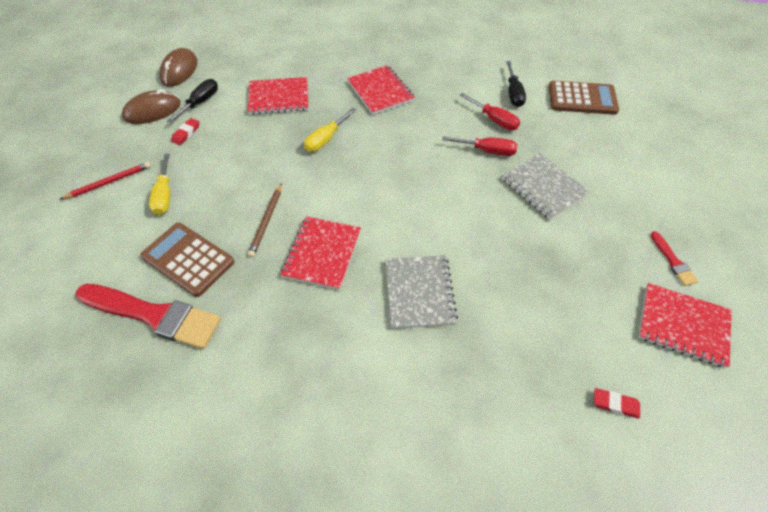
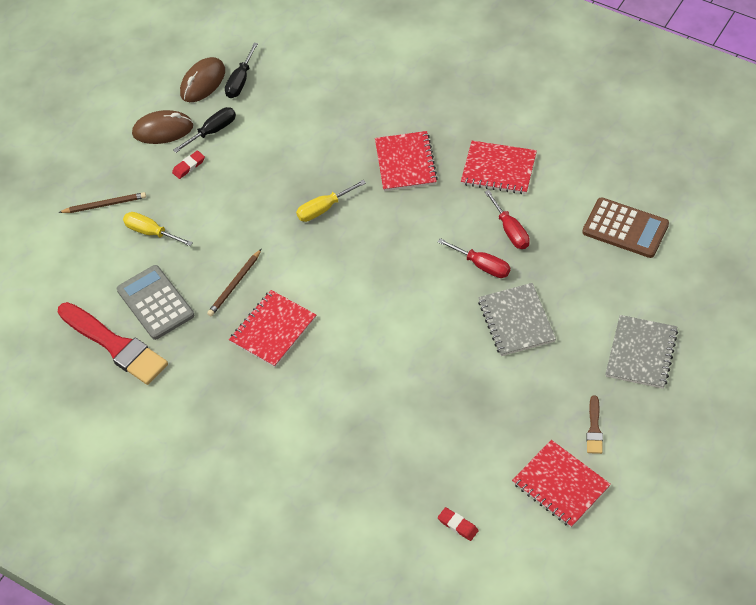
camera: 25 degrees right, 0 degrees up
red pencil [59,162,151,200] -> brown pencil [58,192,146,213]
brown calculator [140,223,234,297] -> grey calculator [117,265,194,340]
yellow screwdriver [149,154,170,215] -> yellow screwdriver turned 105 degrees clockwise [123,212,193,246]
red notebook [248,77,308,115] -> red notebook moved to [461,141,537,194]
grey notebook [385,255,458,329] -> grey notebook moved to [606,315,678,389]
black screwdriver [506,61,526,107] -> black screwdriver moved to [225,43,258,98]
red brush [651,231,698,286] -> brown brush [587,395,603,454]

